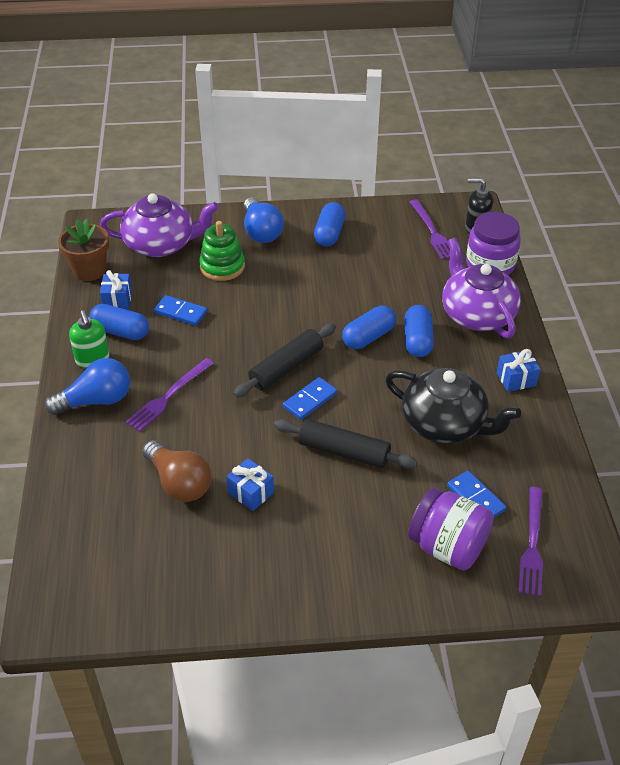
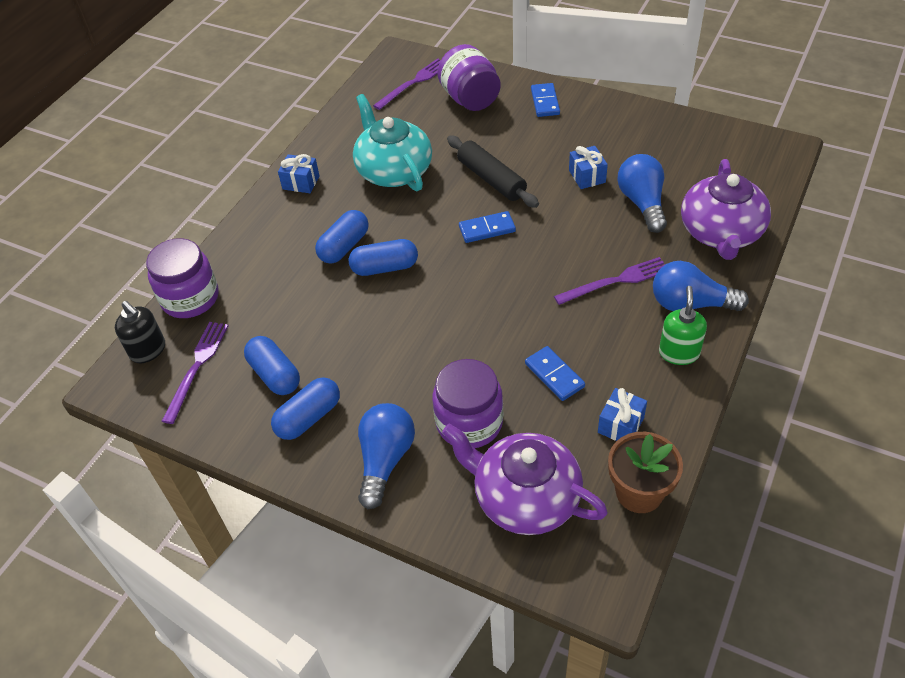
camera: 145 degrees left, 5 degrees up
blue capsule [89,304,149,340] -> blue capsule moved to [244,336,300,395]
brown light bulb [142,441,211,502] -> blue light bulb [617,154,667,233]
green stacking toy [199,221,245,281] -> purple jar [433,359,503,448]
black rolling pin [233,323,336,398] -> none
black teapot [385,368,521,444] -> turquoise teapot [353,94,432,191]
purple teapot [442,238,521,338] -> purple teapot moved to [681,159,771,260]
blue domino [447,471,506,517] -> blue domino moved to [531,83,560,117]

